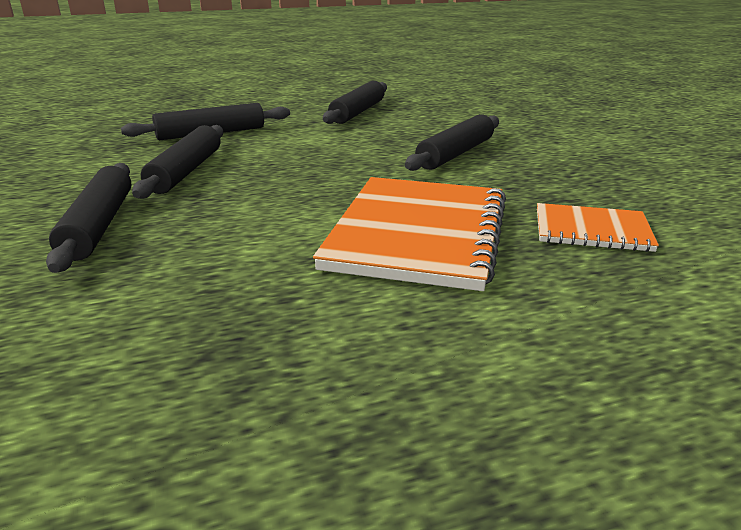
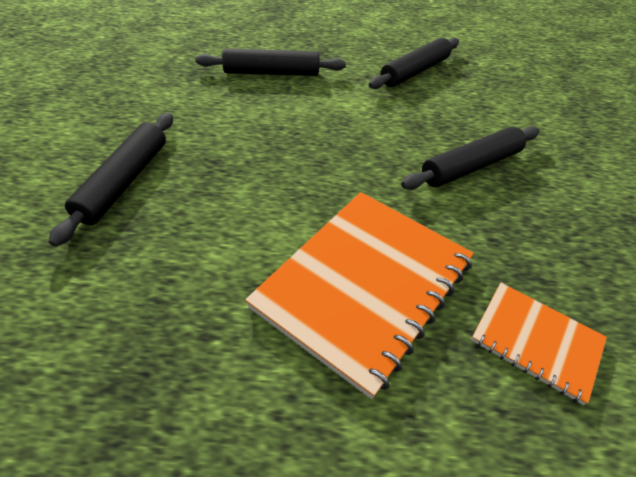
camera: 20 degrees right, 20 degrees up
black rolling pin [132,125,223,199] -> none

